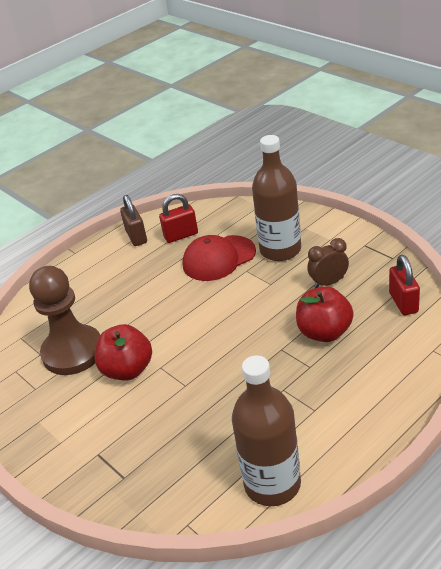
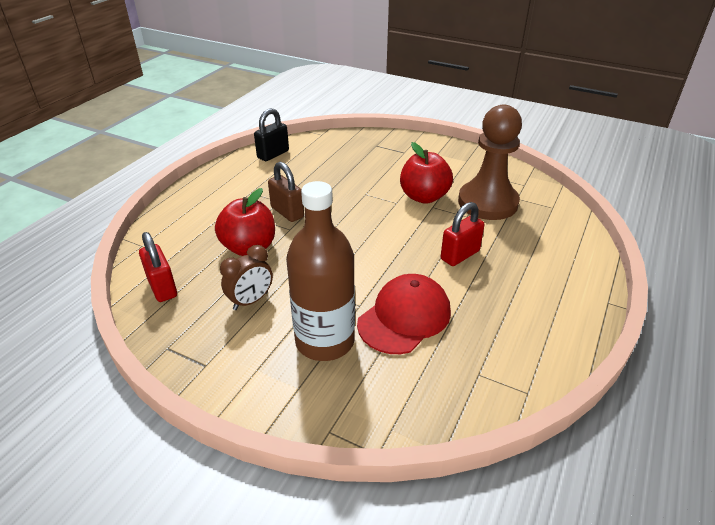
camera: 155 degrees right, 0 degrees up
brown padlock [120,195,147,246] -> brown padlock moved to [268,162,304,222]
red padlock [159,194,198,243] -> red padlock moved to [441,202,485,266]
brown bottle [232,355,301,506] -> black padlock [254,108,289,161]

